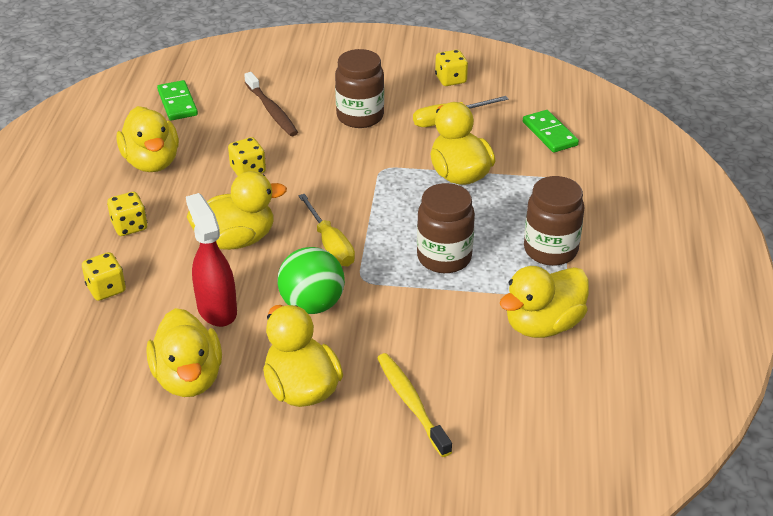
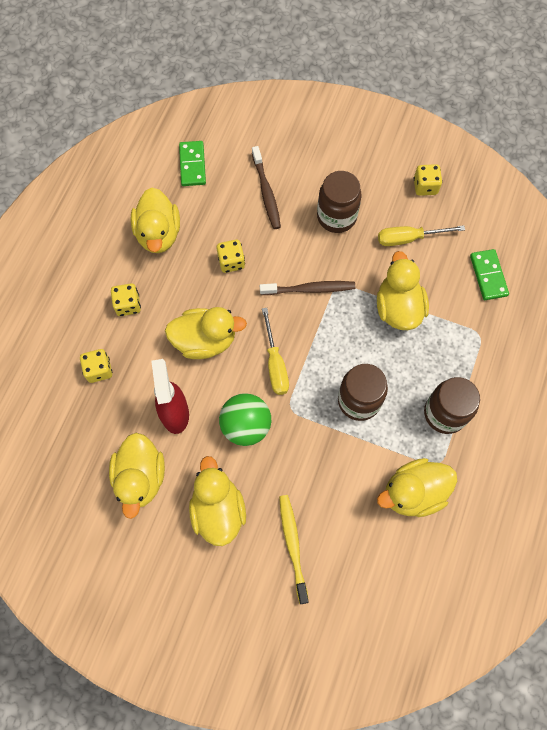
camera: 15 degrees right, 30 degrees up
none -> brown toothbrush [260,281,355,295]

